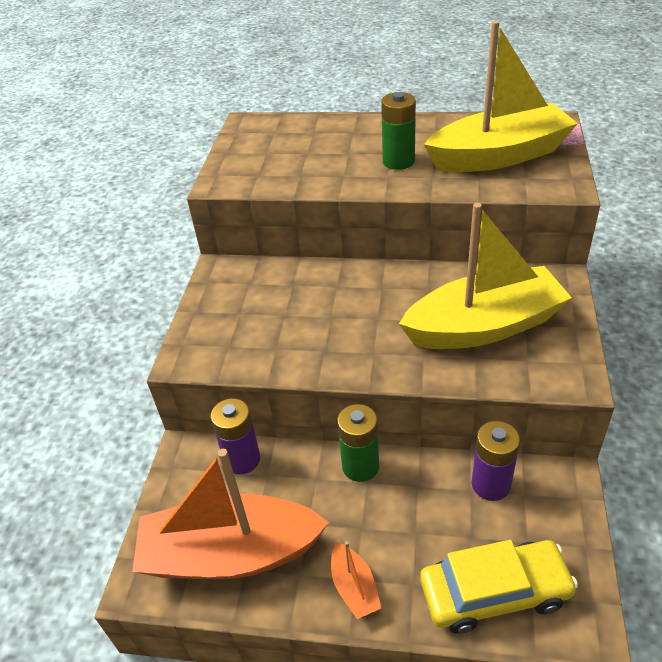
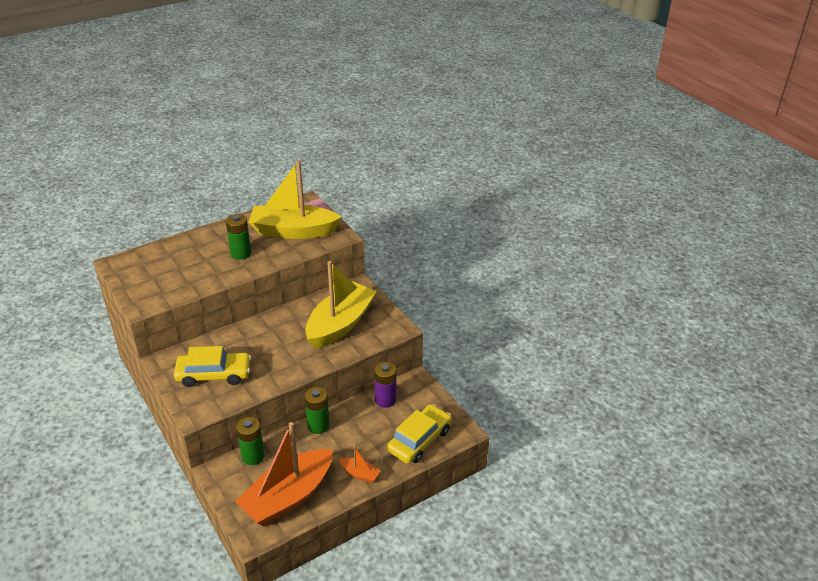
camera: 45 degrees left, 5 degrees down
purple battery [211,398,260,474] -> green battery [236,417,265,465]
yellow boat [424,21,578,172] -> yellow boat turned 120 degrees counterclockwise [249,160,342,239]
none -> yellow car [174,346,251,387]

